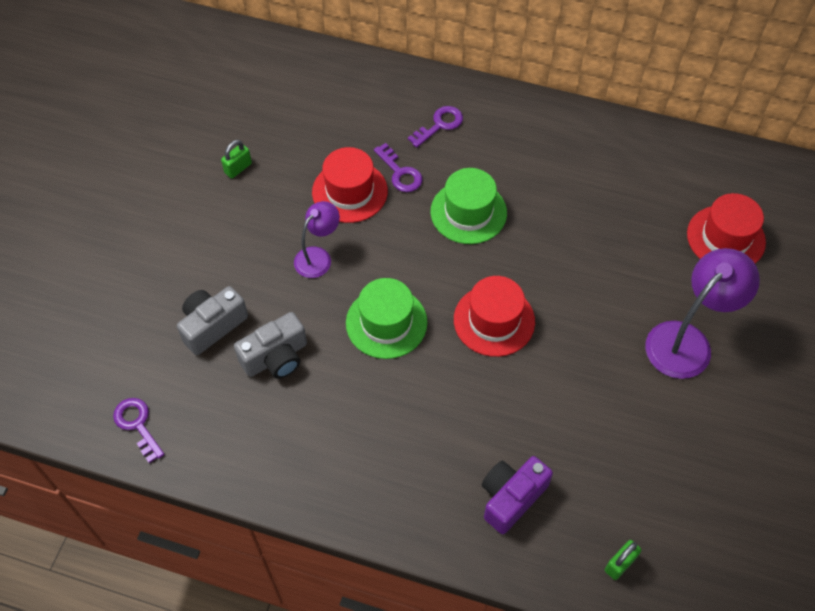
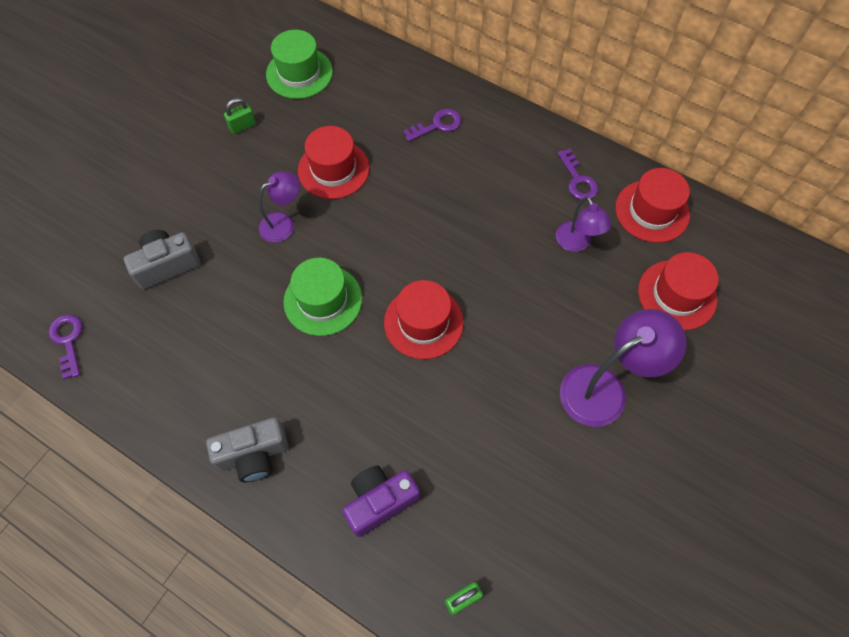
camera: 15 degrees right, 5 degrees up
grey camera [234,312,307,379] -> grey camera moved to [206,417,289,482]
purple key [374,143,422,192] -> purple key moved to [557,148,598,200]
green hat [430,168,507,244] -> green hat moved to [266,30,333,99]
none -> purple lamp [556,196,612,252]
none -> red hat [615,168,690,243]

